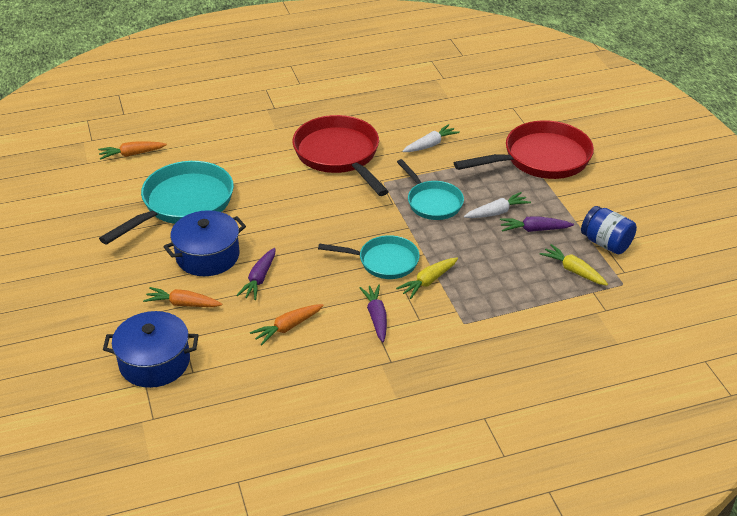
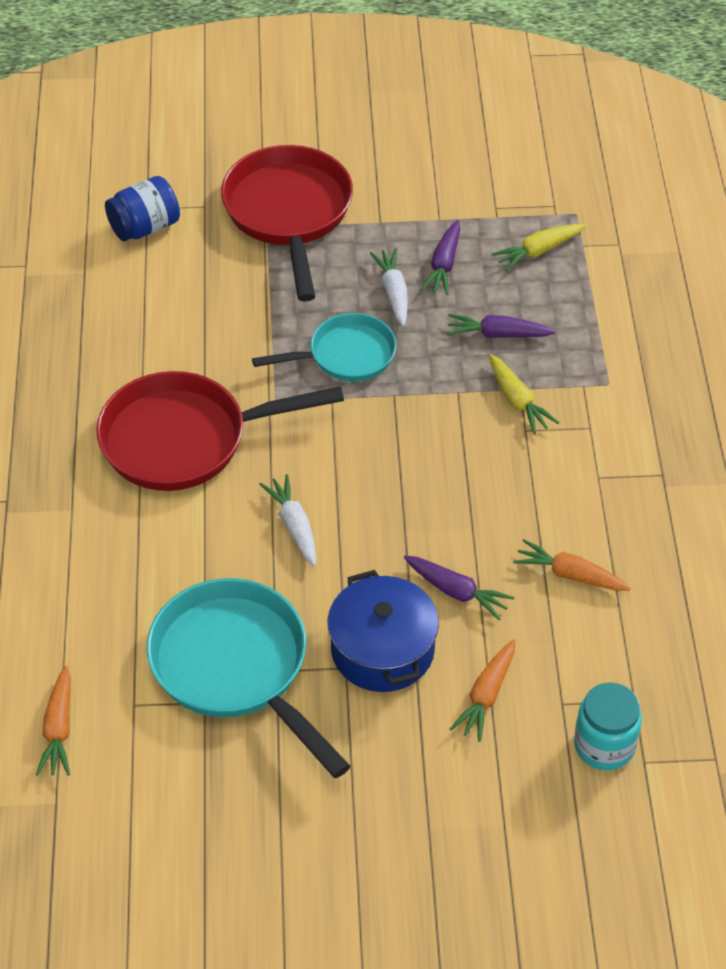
camera: 75 degrees left, 10 degrees up
blue pot [103,311,199,388] -> turquoise jar [574,682,642,770]
orange carrot [250,304,324,345] -> orange carrot turned 135 degrees clockwise [513,539,631,591]
turquoise pan [318,235,420,279] -> none
purple carrot [359,284,387,342] -> purple carrot moved to [447,314,556,338]
white carrot [402,124,460,152] -> white carrot moved to [260,474,316,566]
blue jar [581,206,637,254] -> blue jar moved to [105,176,180,241]

